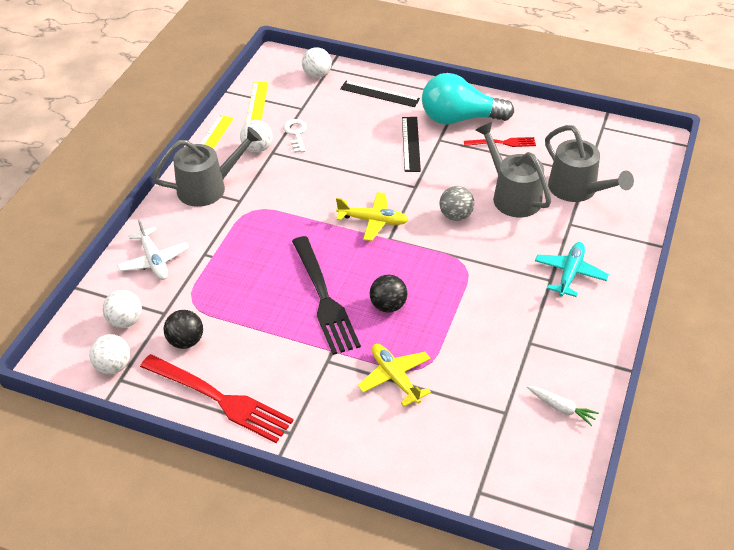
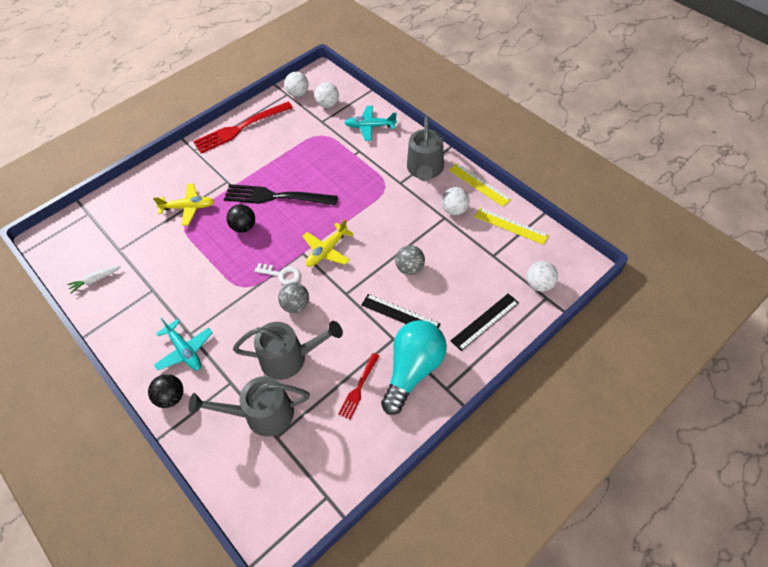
camera: 120 degrees right, 10 degrees up
white plane [117,219,189,280] -> turquoise plane [344,106,397,141]
black ball [164,310,203,349] -> black ball moved to [148,374,183,408]
white key [283,119,307,153] -> white key moved to [254,263,301,285]
none -> grey ball [395,245,425,275]

